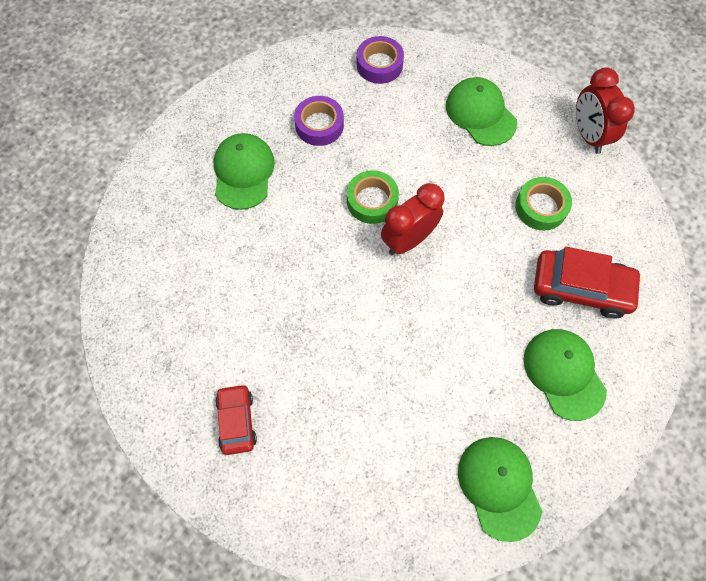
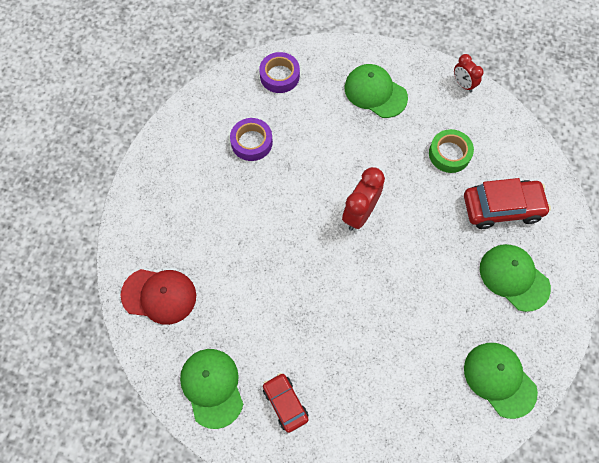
camera: 20 degrees left, 0 degrees up
green cap [214,133,275,210] -> green cap moved to [180,349,243,429]
green tape [347,170,399,224] -> none
red clock [576,67,635,154] -> red clock [454,54,483,92], size x0.61
none -> red cap [120,269,196,325]

